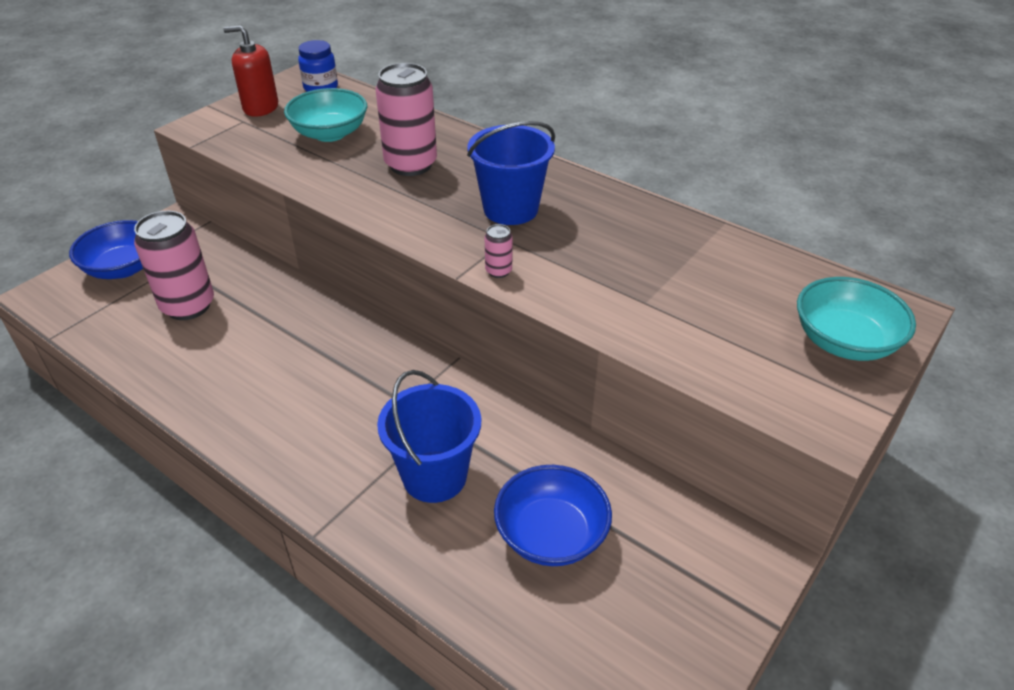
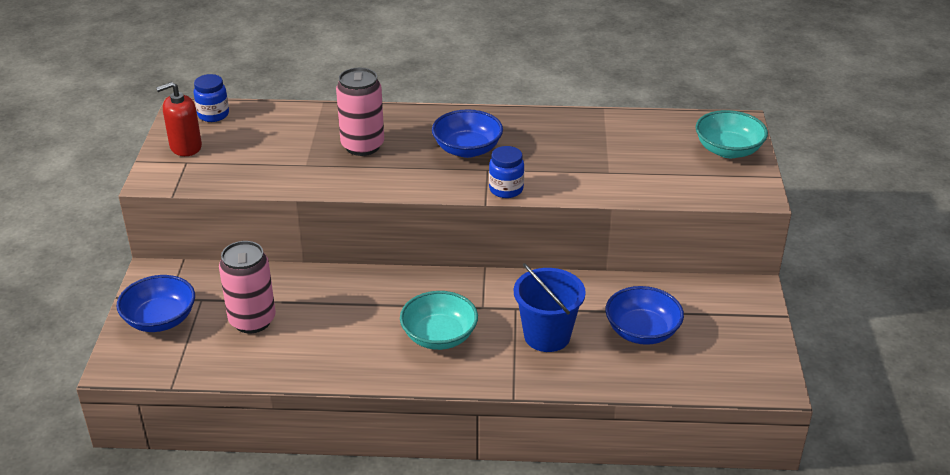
camera: 35 degrees left, 5 degrees down
turquoise bowl [284,88,367,142] -> turquoise bowl moved to [400,291,478,350]
blue bucket [467,121,555,225] -> blue bowl [432,109,503,158]
pink can [485,224,513,278] -> blue jar [489,146,524,198]

